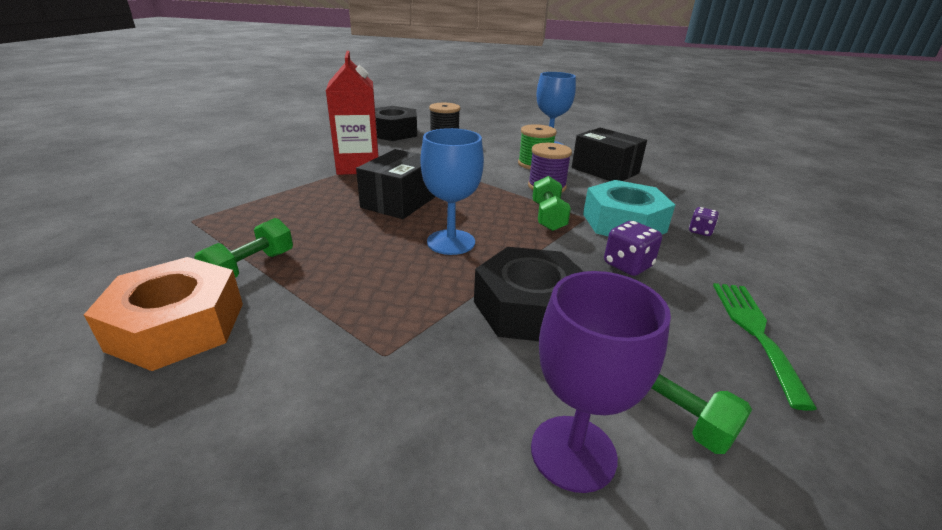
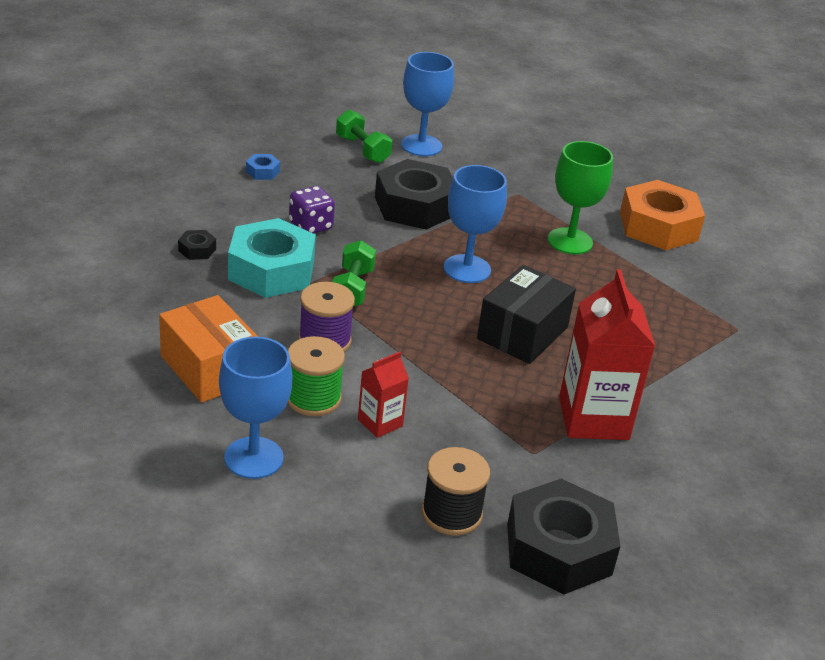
camera: 175 degrees left, 5 degrees up
green dumbbell [194,218,293,278] -> none
purple goblet [531,271,671,493] -> blue goblet [401,52,454,156]
black box [572,128,647,181] -> orange box [159,295,258,403]
purple dice [689,207,719,236] -> black nut [178,230,216,260]
green fork [713,283,817,411] -> blue nut [246,154,280,180]
none -> red carton [358,352,409,438]
none -> green goblet [548,141,613,254]

